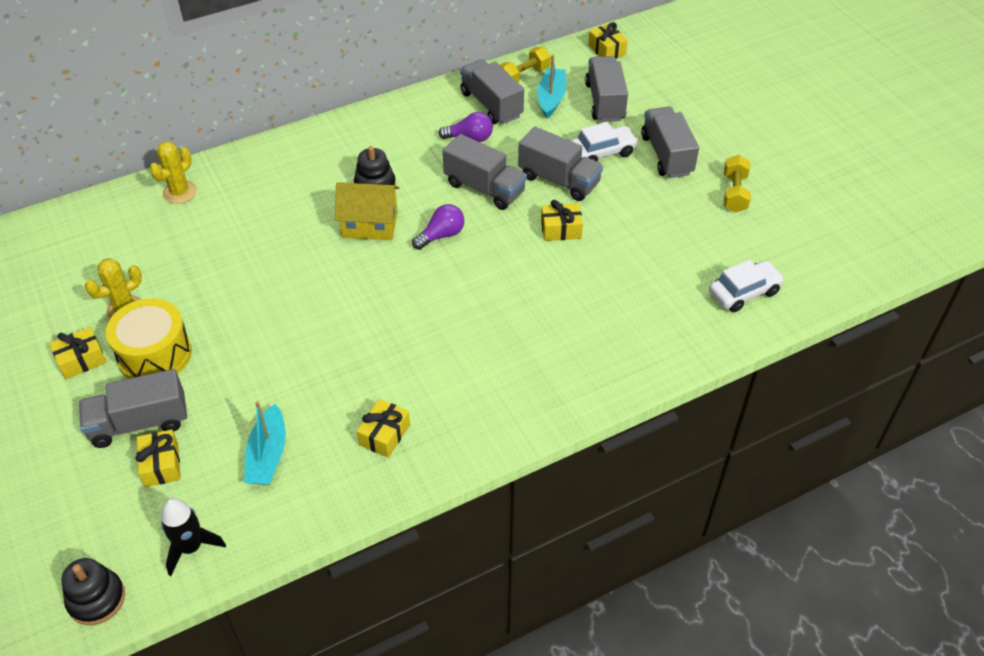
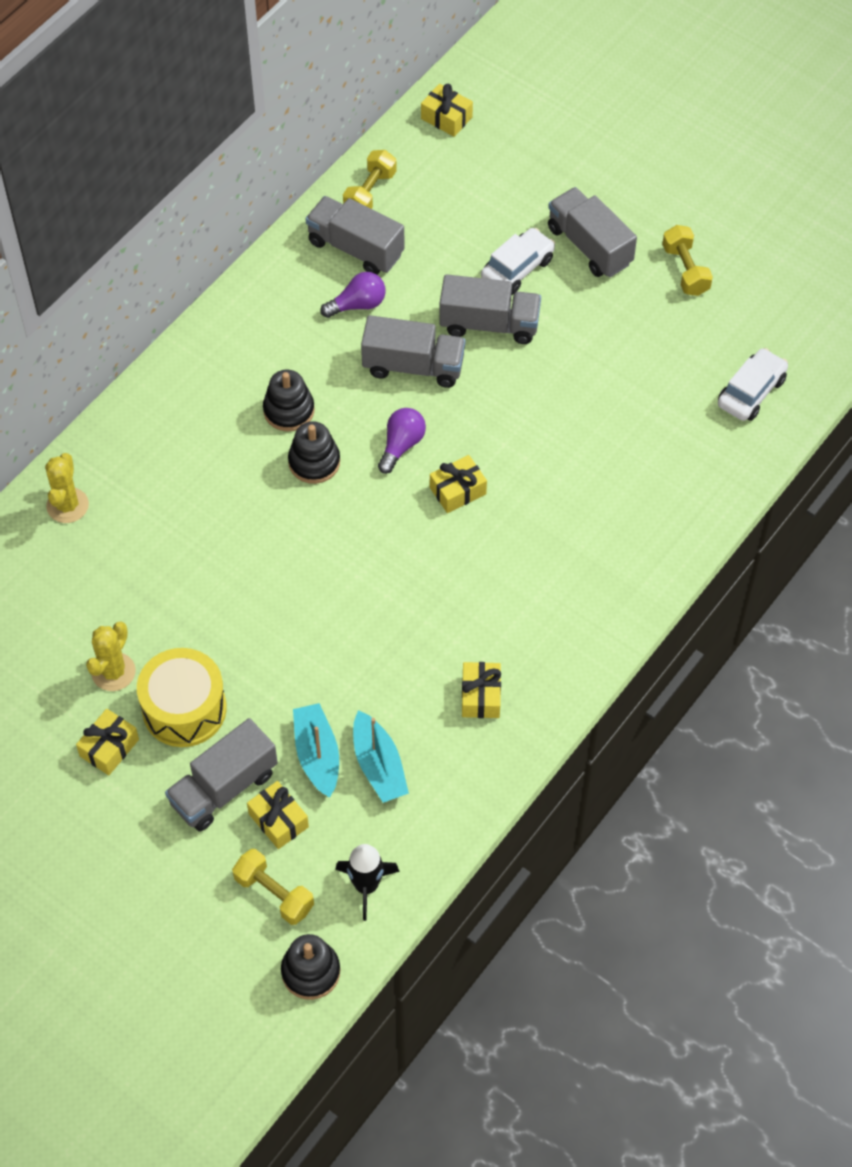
camera: 25 degrees left, 10 degrees up
yellow house [335,182,399,240] -> black stacking toy [288,421,340,484]
turquoise boat [537,55,566,118] -> turquoise boat moved to [293,703,339,798]
yellow gift [541,200,583,241] -> yellow gift moved to [430,455,487,513]
grey truck [585,56,628,122] -> none
none -> yellow dumbbell [232,849,314,925]

